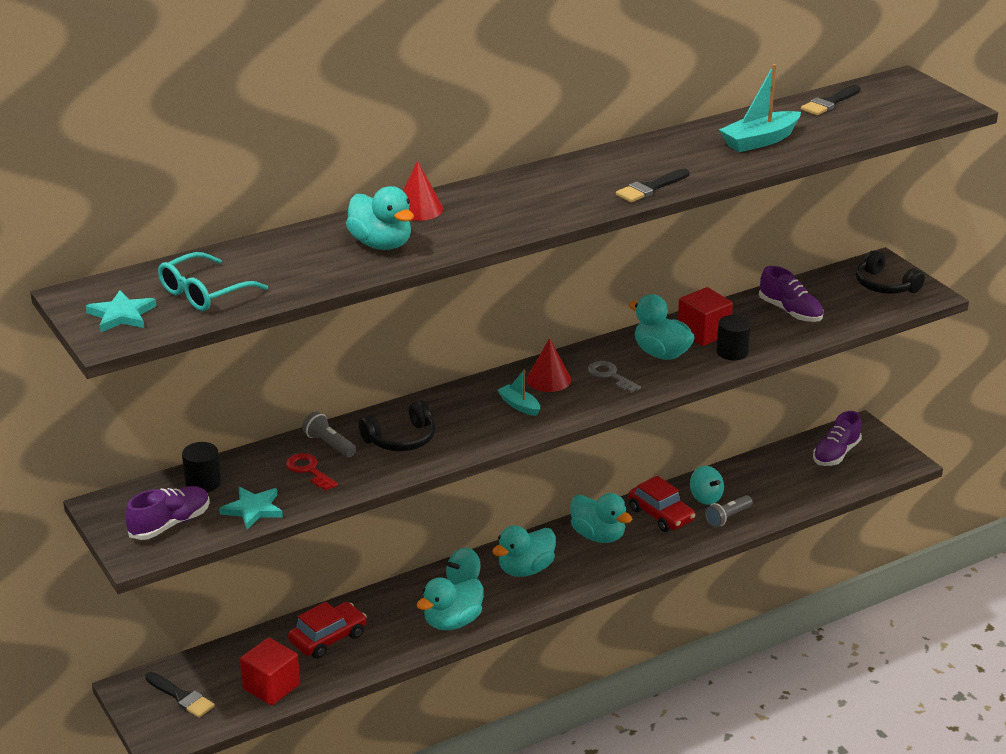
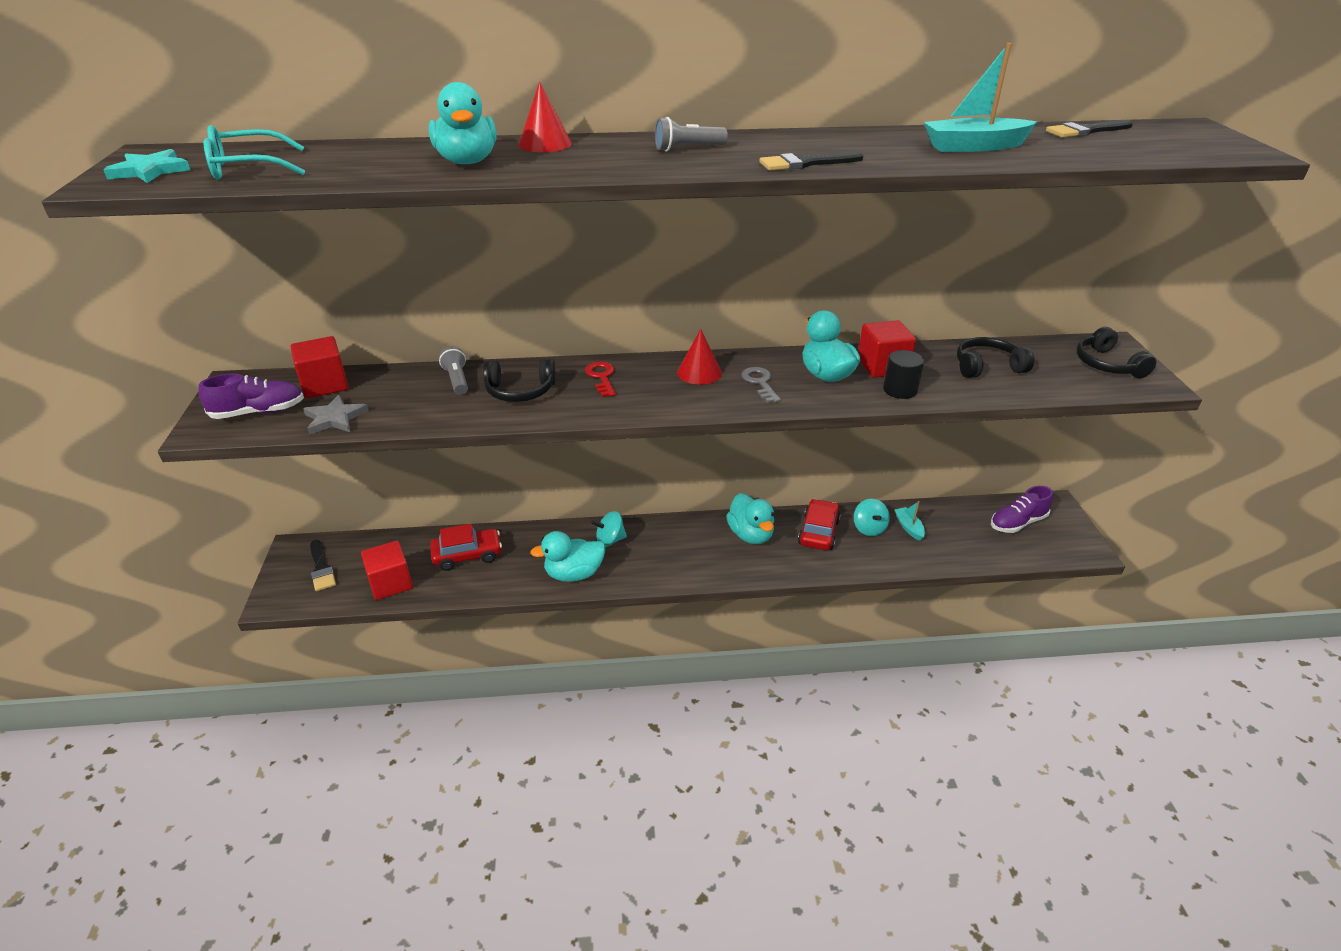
camera: 25 degrees right, 5 degrees up
black cylinder [182,442,221,492] -> red cube [291,336,349,398]
turquoise star [219,487,283,530] -> grey star [304,395,369,435]
red key [286,453,338,490] -> red key moved to [585,361,616,397]
turquoise duck [492,525,556,577] -> none
turquoise boat [498,369,540,416] -> turquoise boat moved to [895,501,925,541]
red car [628,476,695,532] -> red car turned 150 degrees counterclockwise [798,499,841,550]
grey flashlight [705,495,753,527] -> grey flashlight moved to [655,117,728,152]
purple shoe [759,266,823,322] -> black headphones [957,337,1034,378]

